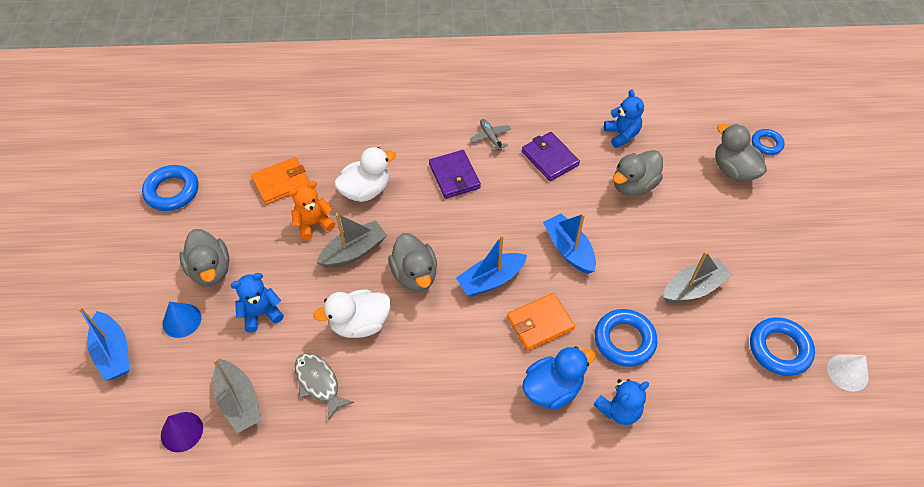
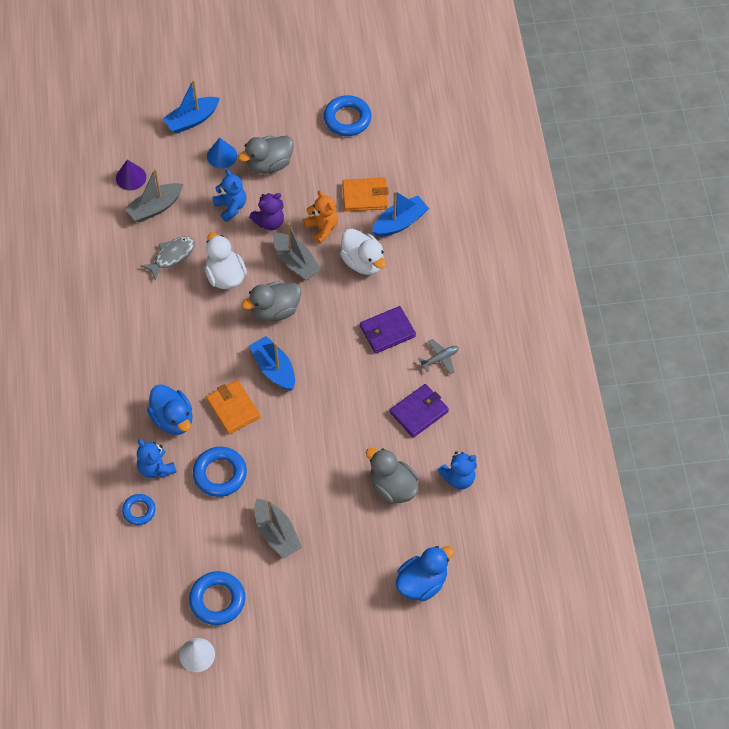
camera: 85 degrees right, 5 degrees up
orange wallet [251,157,310,205] -> orange wallet turned 60 degrees counterclockwise [342,177,389,212]
blue boat [543,213,596,274] -> blue boat moved to [372,191,429,237]
grey duck [715,124,767,182] -> blue duck [396,546,454,601]
blue ring [752,129,785,155] -> blue ring moved to [122,494,156,525]
none -> purple teddy bear [249,193,284,231]

